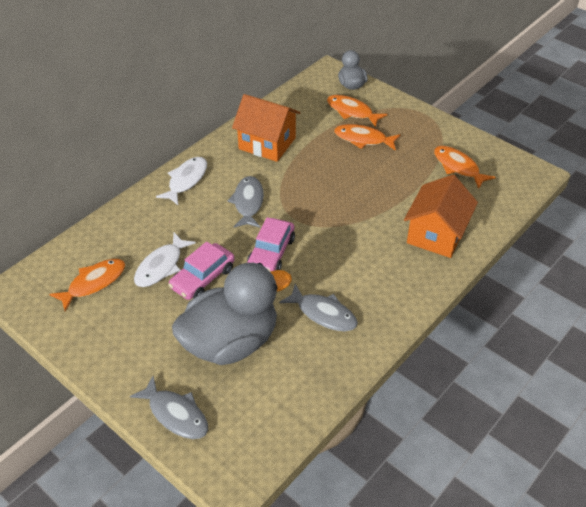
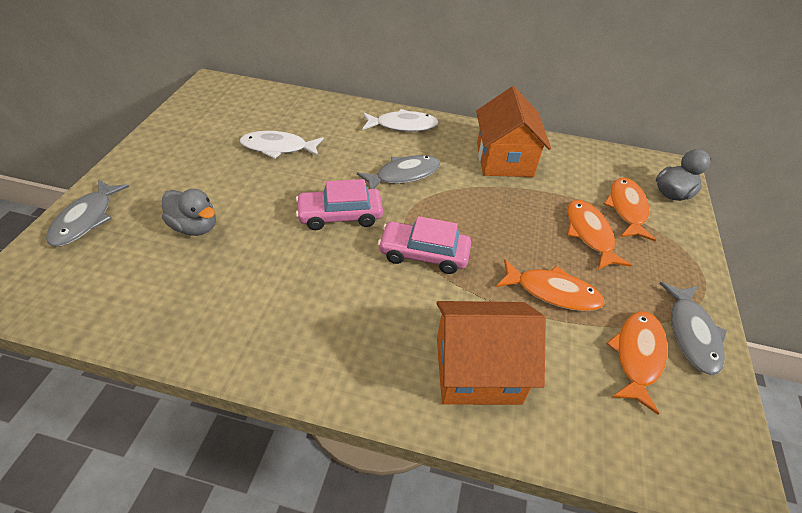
camera: 60 degrees right, 0 degrees up
orange fish [49,259,125,312] -> orange fish moved to [496,259,605,311]
pink car [168,242,235,300] -> pink car moved to [378,216,471,274]
grey duck [172,263,292,365] -> grey duck [162,189,216,236], size x0.48
grey fish [279,284,358,331] -> grey fish moved to [659,282,727,375]

